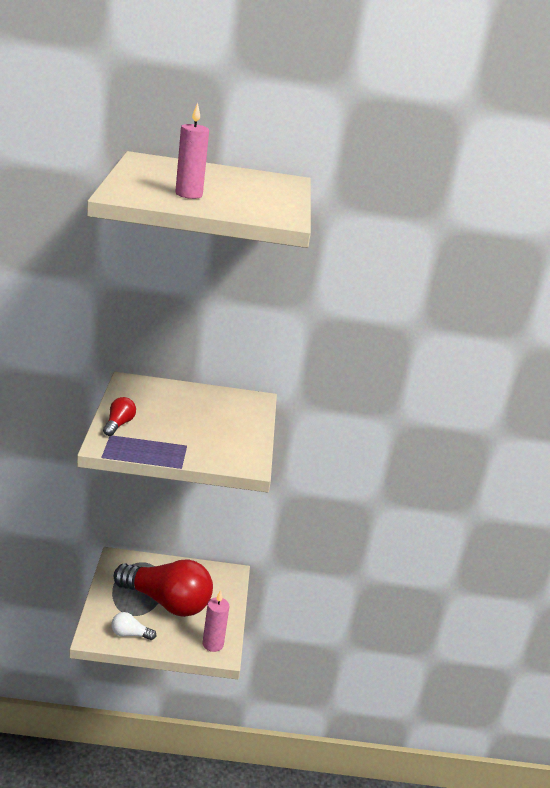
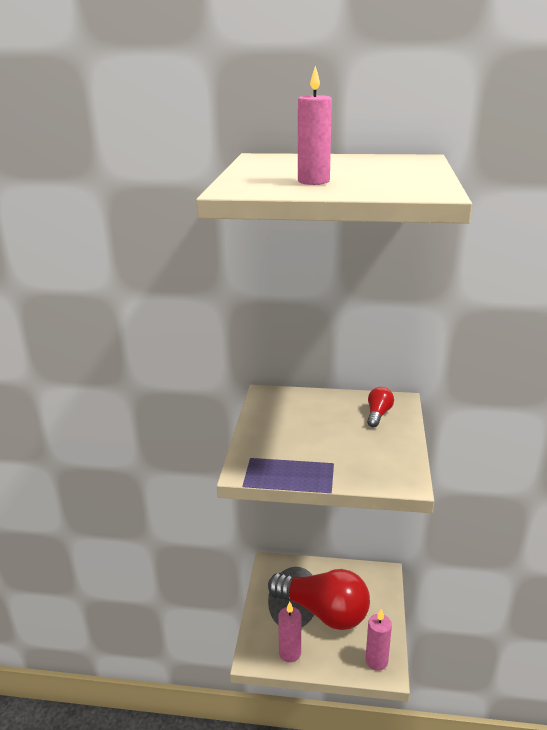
camera: 10 degrees right, 0 degrees up
red light bulb [103,397,136,436] -> red light bulb moved to [367,387,394,427]
white light bulb [111,612,156,640] -> pink candle [278,602,301,662]

